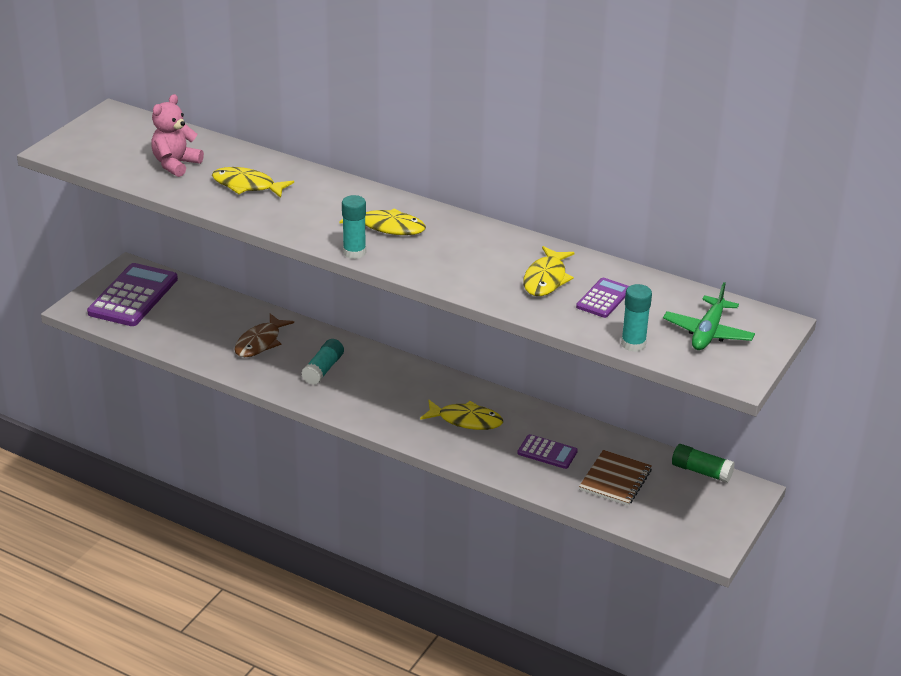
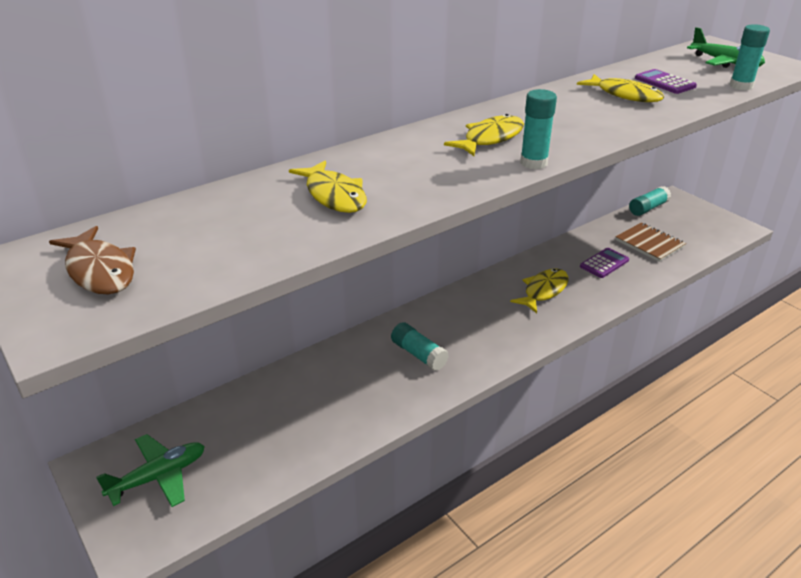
camera: 65 degrees left, 0 degrees up
purple calculator [87,263,178,326] -> green plane [96,434,205,507]
pink teddy bear [151,94,204,177] -> none
yellow fish [212,167,294,198] -> yellow fish turned 75 degrees counterclockwise [289,160,367,213]
brown fish [235,313,294,357] -> brown fish moved to [49,226,136,294]
green glue stick [672,444,735,483] -> turquoise glue stick [629,186,671,216]

